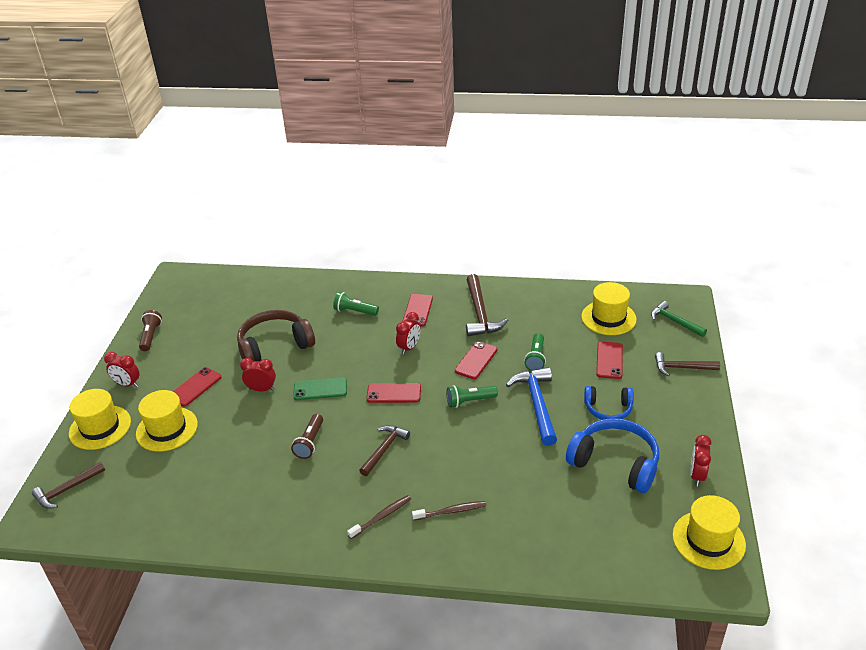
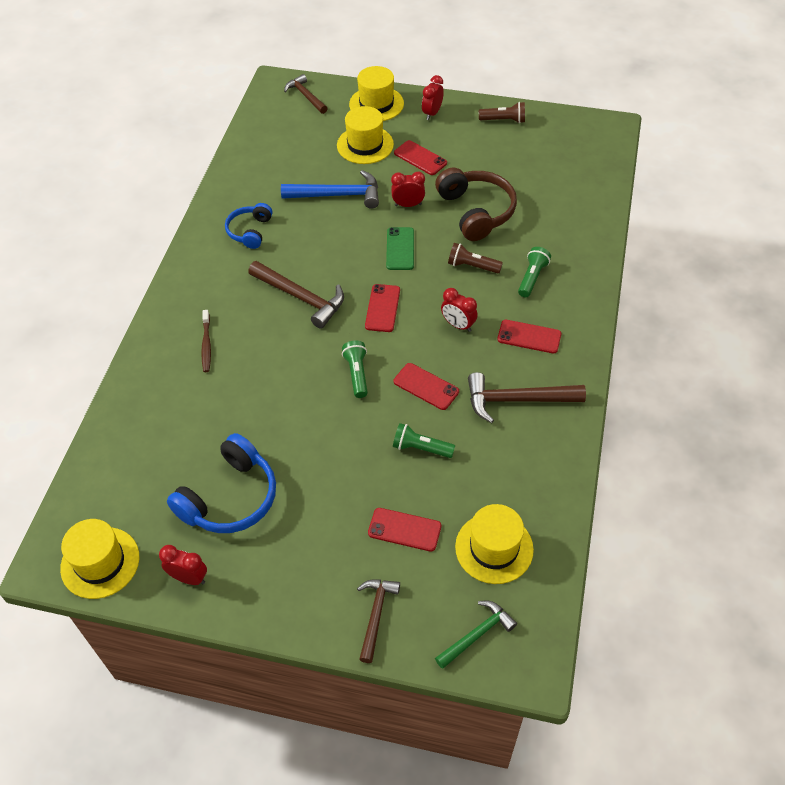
camera: 95 degrees right, 15 degrees up
red clock [240,358,276,391] -> red clock turned 105 degrees counterclockwise [391,171,425,207]
brown flashlight [291,414,323,459] -> brown flashlight moved to [448,243,503,273]
brown toothbrush [347,495,411,539] -> none
brown hammer [359,425,410,476] -> brown hammer [248,261,344,329], size x1.54
blue hammer [506,367,557,446] -> blue hammer moved to [281,170,379,209]
blue headphones [584,386,634,420] -> blue headphones moved to [225,203,273,249]

